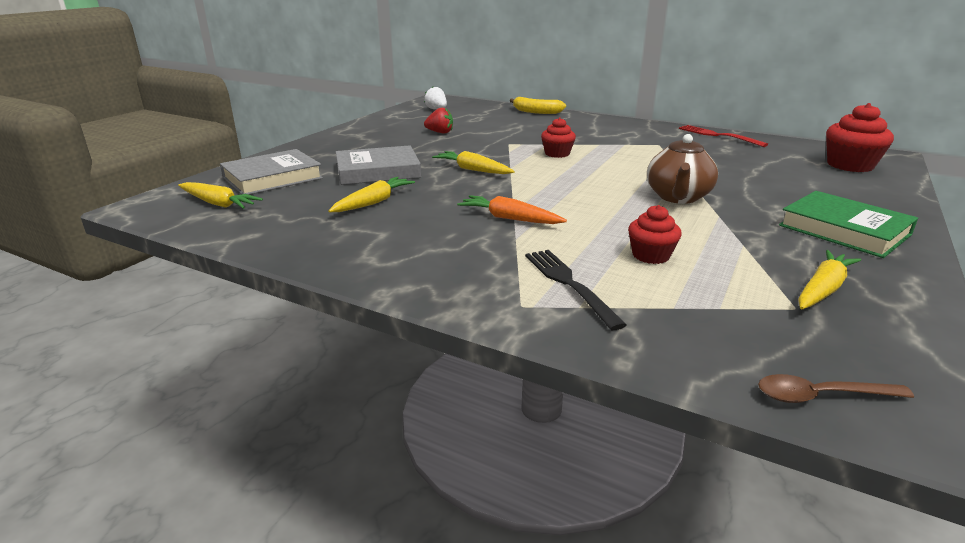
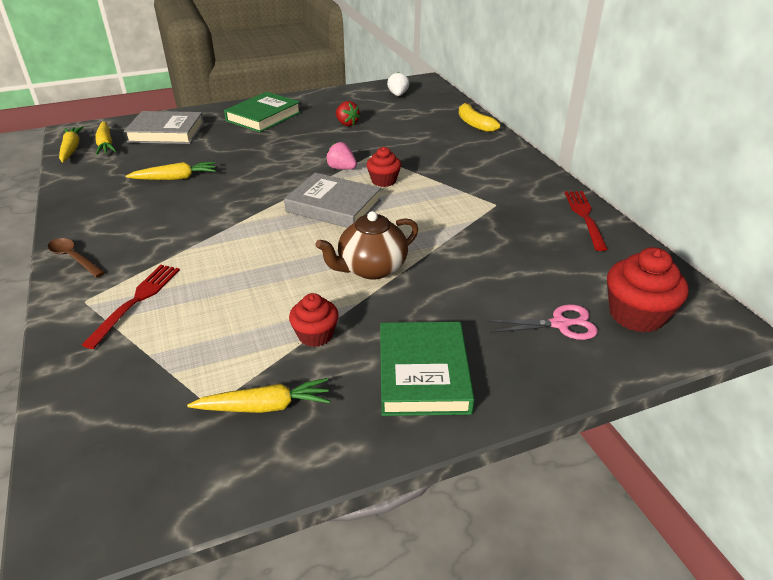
camera: 40 degrees right, 10 degrees up
grey book [336,145,421,185] -> grey book moved to [284,173,381,228]
yellow carrot [432,151,515,174] -> yellow carrot moved to [59,126,84,162]
orange carrot [457,195,567,224] -> none
black fork [525,250,627,330] -> red fork [82,265,180,349]
red cupcake [628,205,682,264] -> red cupcake moved to [289,293,339,347]
brown spoon [758,374,914,403] -> brown spoon moved to [48,238,105,277]
none -> green book [224,92,301,132]
none -> pink strawberry [326,142,357,170]
none -> pink scissors [487,305,598,340]

